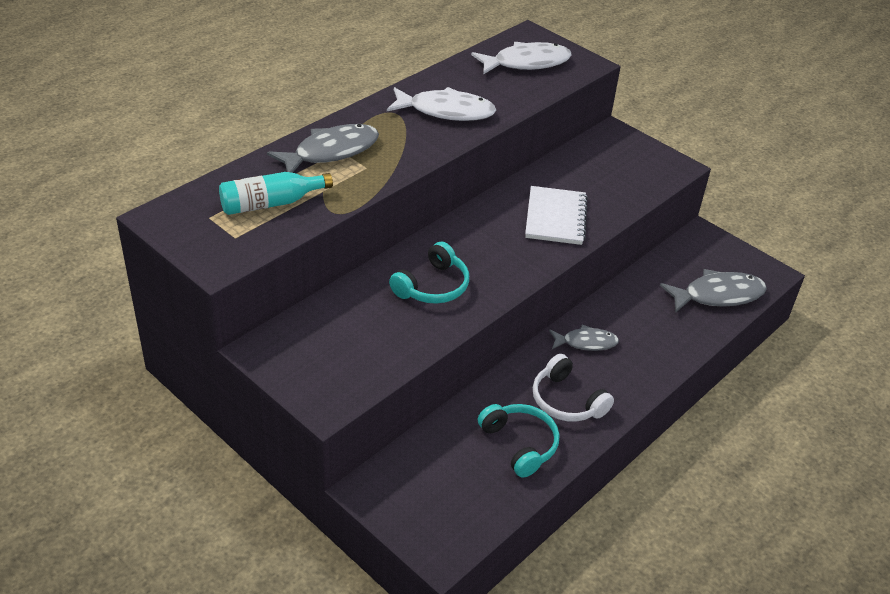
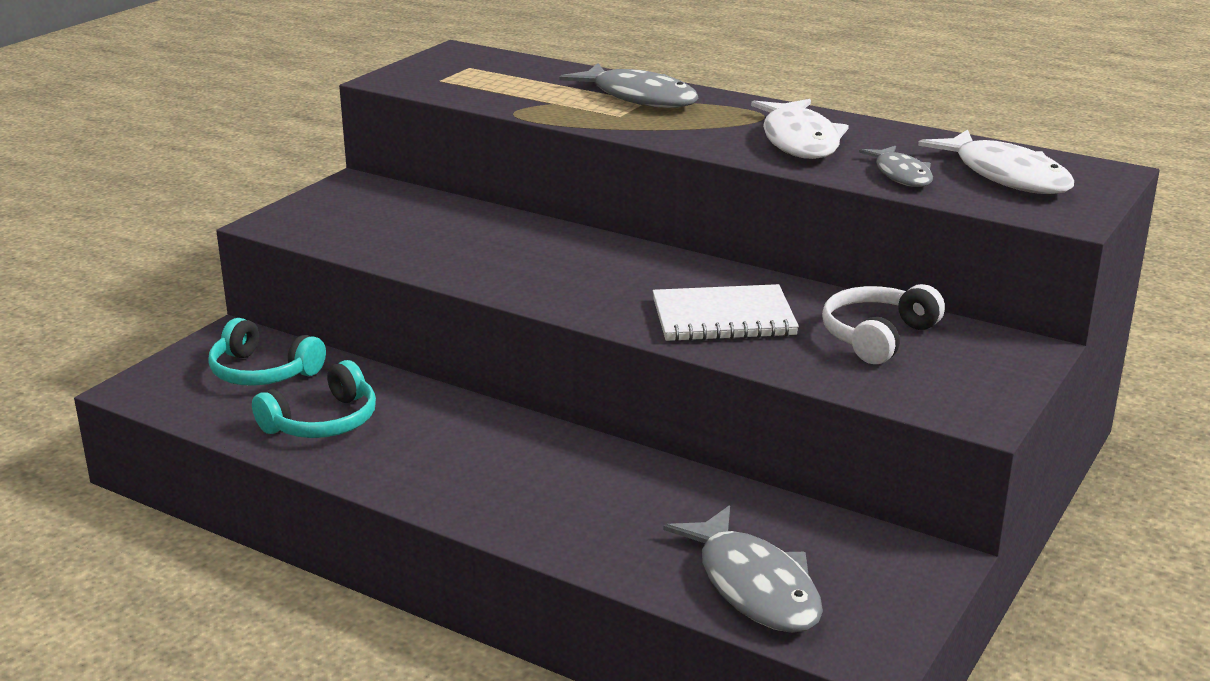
camera: 80 degrees right, 15 degrees down
turquoise bottle [219,172,333,215] -> none
turquoise headphones [389,241,469,304] -> turquoise headphones moved to [208,318,326,386]
white headphones [533,354,614,422] -> white headphones moved to [822,284,945,364]
grey fish [549,324,619,351] -> grey fish moved to [859,146,933,187]

